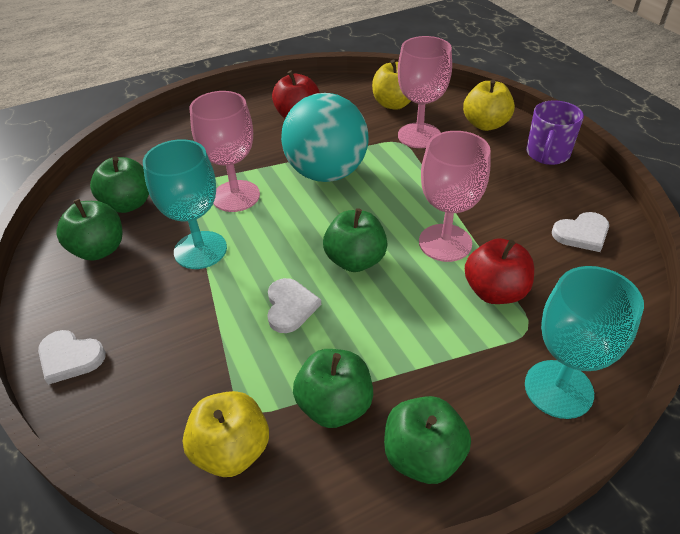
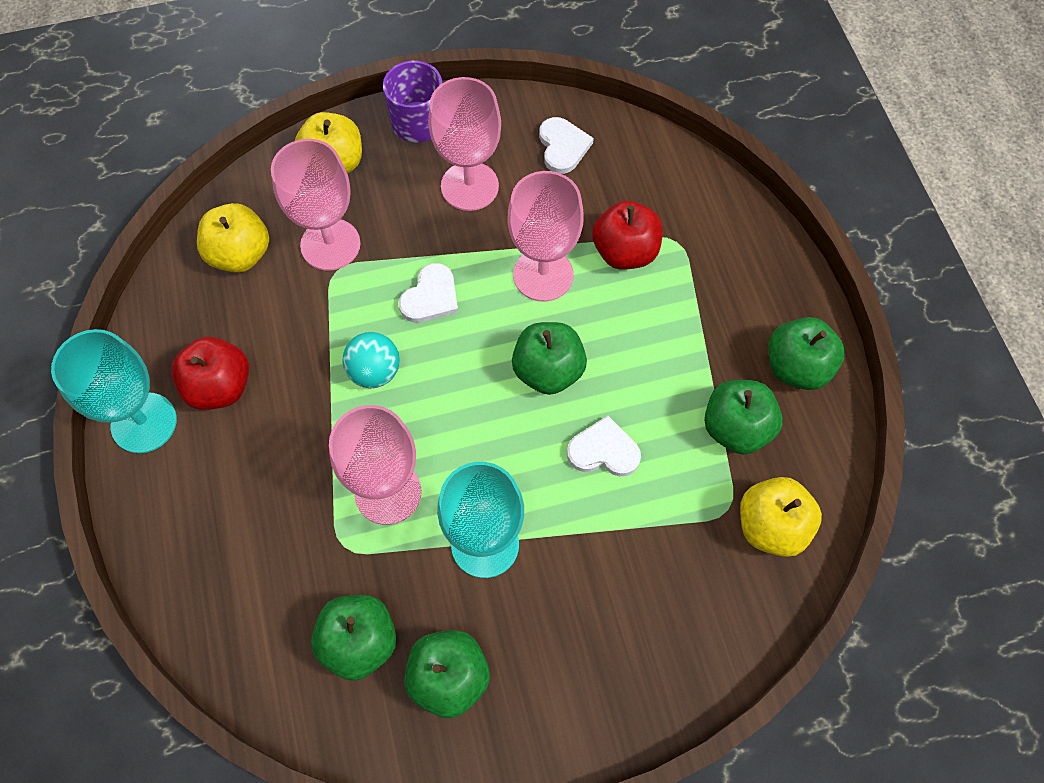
camera: 80 degrees left, 20 degrees up
white heart [38,330,106,385] -> white heart moved to [399,263,458,323]
turquoise ball [281,93,368,182] -> turquoise ball [343,332,400,388], size x0.49
turquoise goblet [525,266,644,419] -> turquoise goblet moved to [51,329,177,453]
none -> pink goblet [428,77,501,211]

